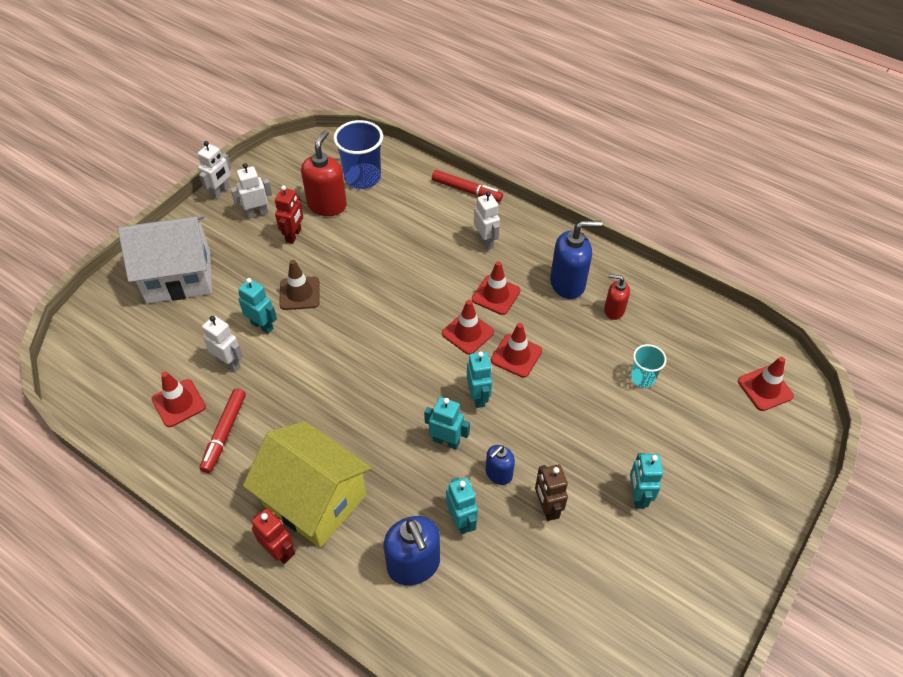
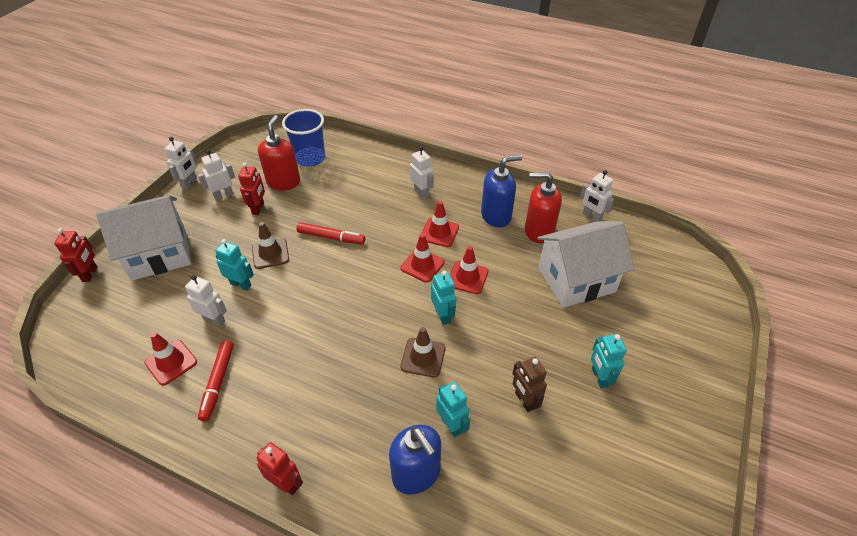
camera: 10 degrees left, 5 degrees down
yellow house [243,421,372,548] -> none
turquoise robot [424,397,470,450] -> brown traffic cone [400,327,445,377]
red marker [432,170,503,202] -> red marker moved to [296,222,365,245]
blue soap dispenser [486,445,515,485] -> none
red soap dispenser [604,274,630,320] -> red soap dispenser [525,172,562,243], size x1.72
turquoise cup [631,344,667,388] -> white house [537,221,634,308]
red traffic cone [738,357,794,411] -> none
none -> red robot [54,228,98,282]
none -> white robot [580,170,614,221]

